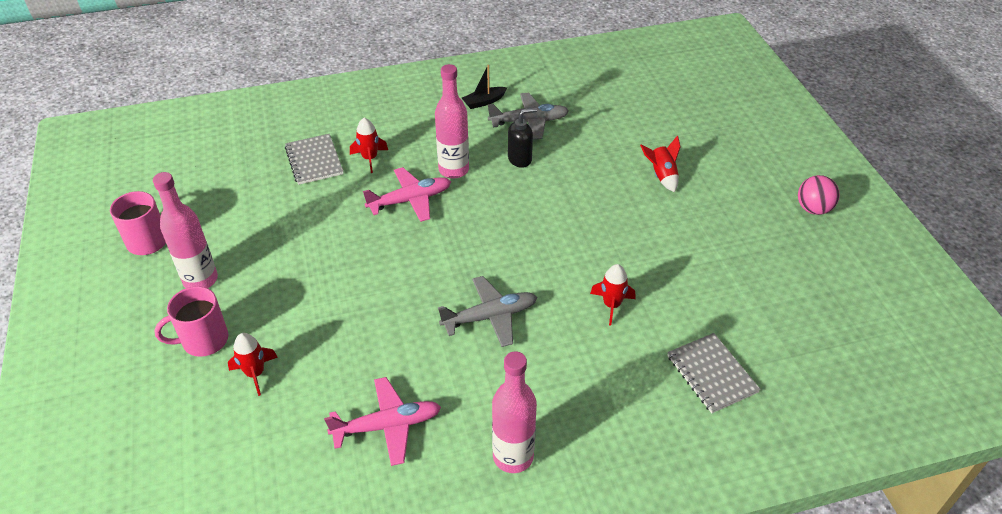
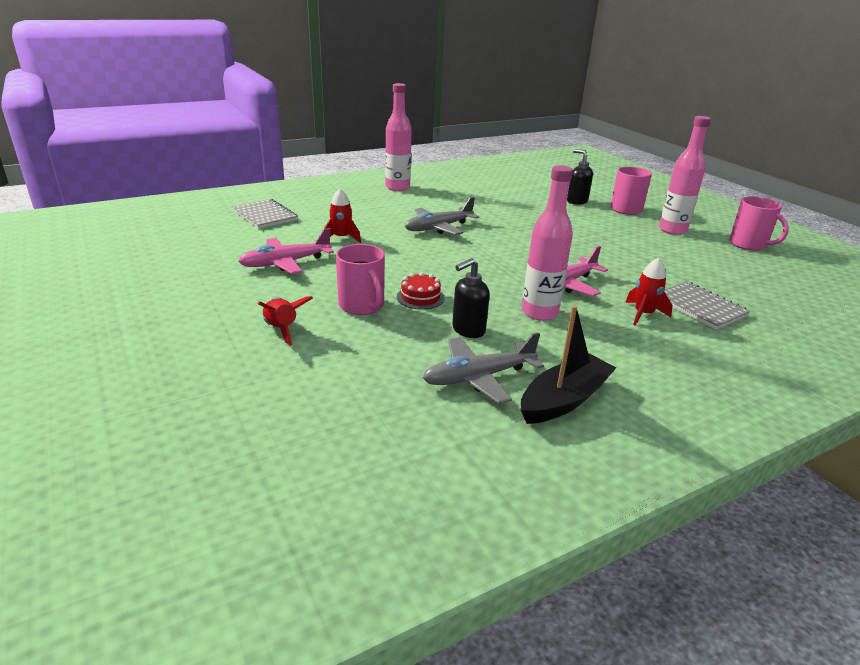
camera: 165 degrees right, 15 degrees down
red rocket [228,333,278,396] -> black soap dispenser [567,149,593,205]
pink plane [324,377,441,466] -> pink plane moved to [238,228,334,274]
black boat [462,65,507,109] -> black boat [521,305,616,424], size x1.62
pink ball [798,175,840,215] -> none
none -> pink mug [336,244,385,315]
none -> red cake [397,272,445,310]

